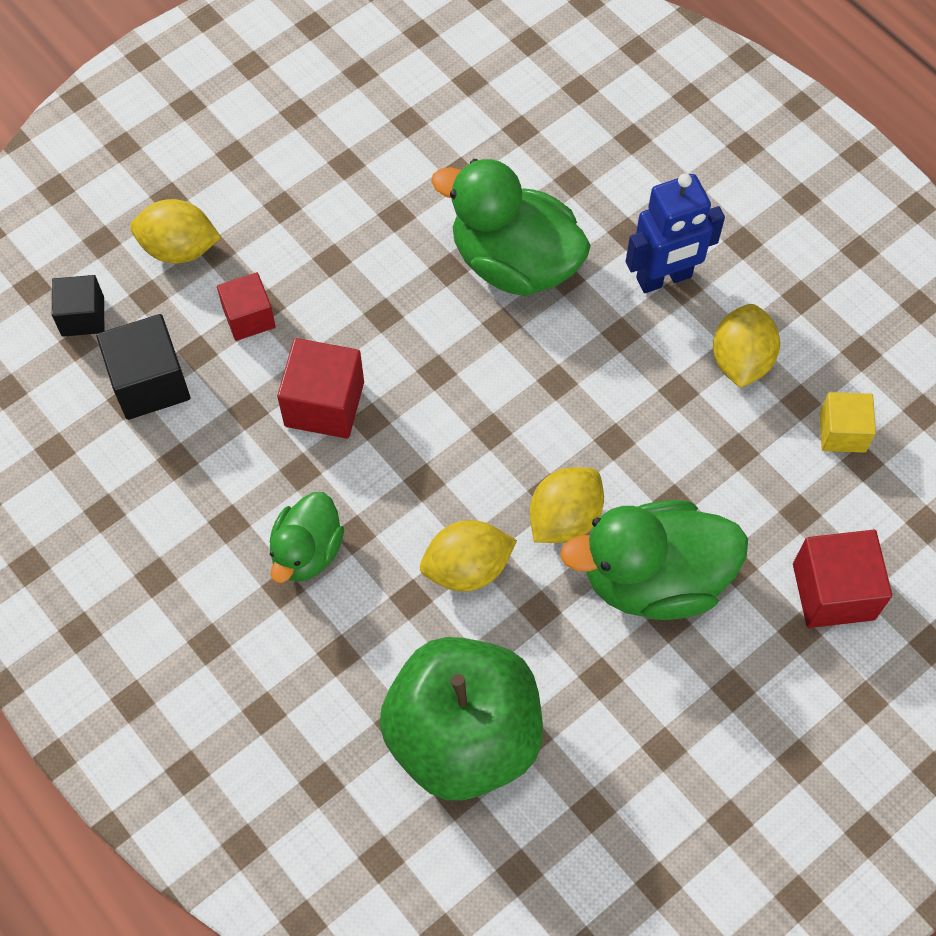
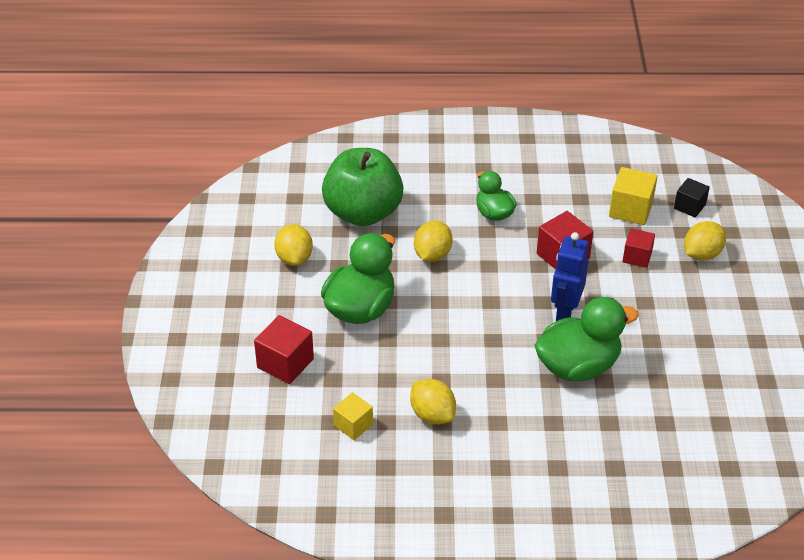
camera: 130 degrees right, 20 degrees down
black cube [96,314,190,420] -> yellow cube [609,167,658,225]
yellow lemon [530,467,604,543] -> yellow lemon moved to [274,224,313,266]
blue robot [626,173,725,293] -> blue robot moved to [551,232,589,321]

